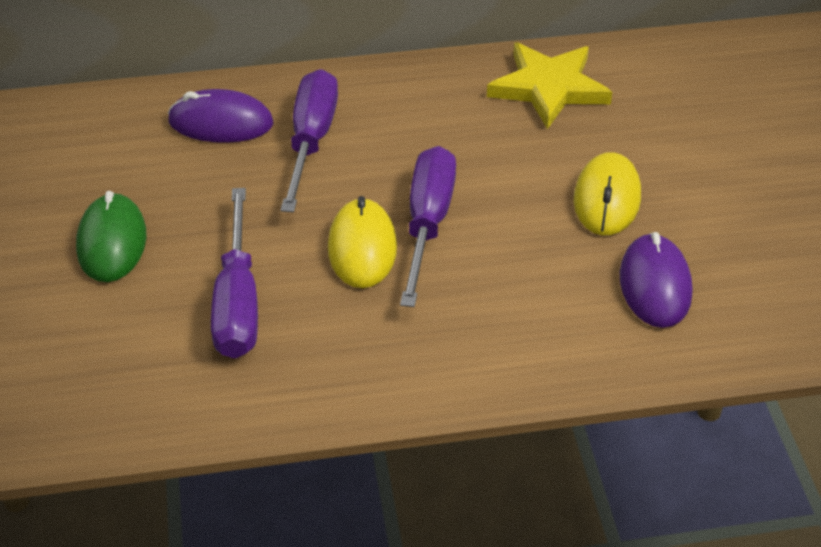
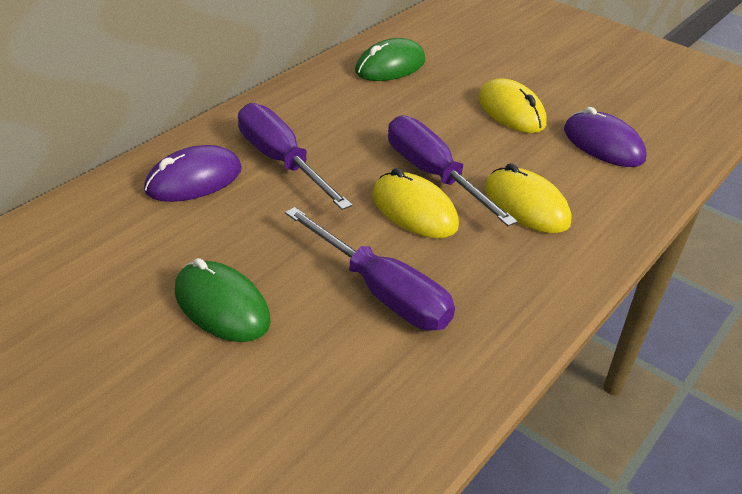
camera: 45 degrees left, 5 degrees down
yellow star [487,42,612,129] -> green mouse [355,38,425,81]
none -> yellow mouse [485,163,571,233]

